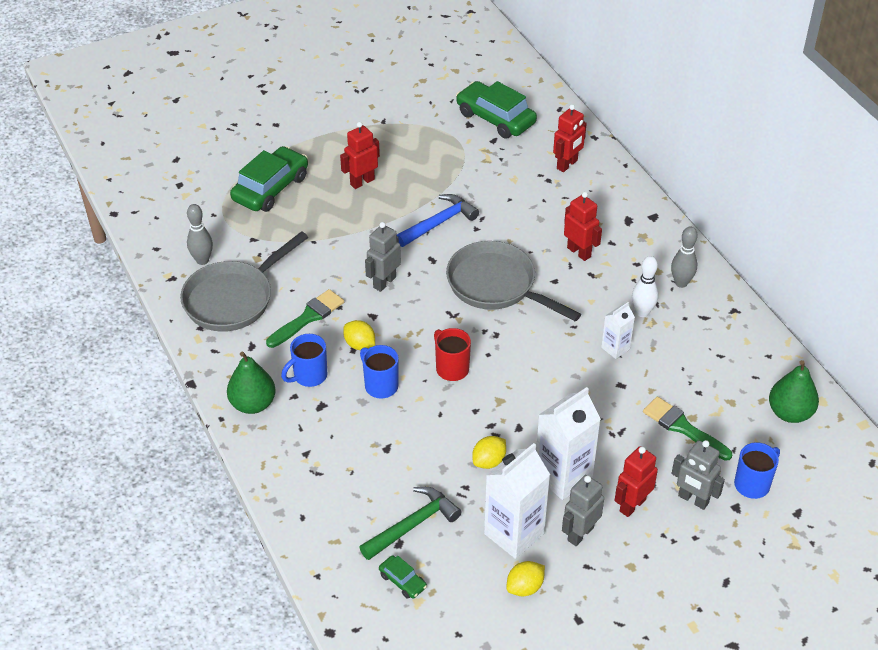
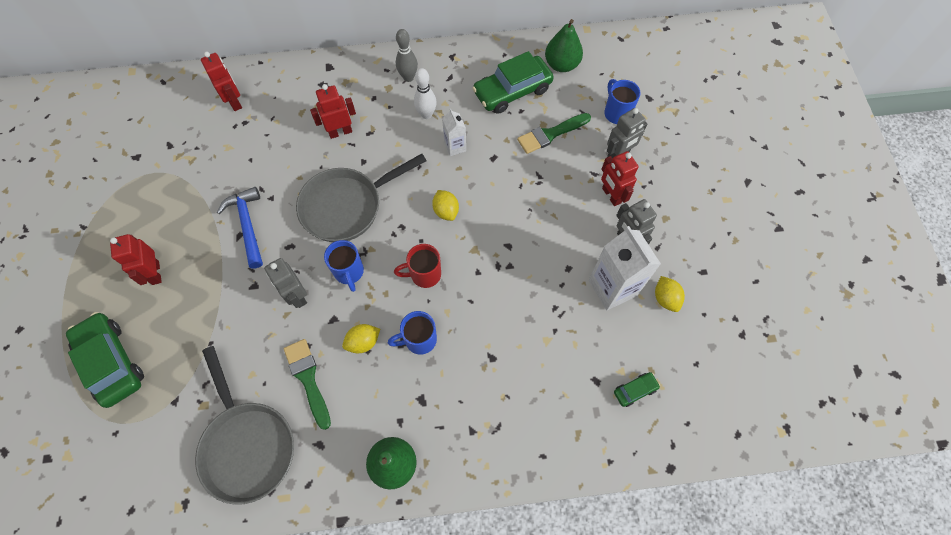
camera: 70 degrees left, 20 degrees up
grey bowling pin [187,204,213,265] -> none
blue mug [281,334,327,387] -> blue mug moved to [324,240,364,292]
green hammer [359,486,461,560] -> none
green car [456,81,537,139] -> green car moved to [472,51,554,114]
yellow lemon [472,436,506,469] -> yellow lemon moved to [432,190,459,221]
white carton [536,387,601,500] -> none

